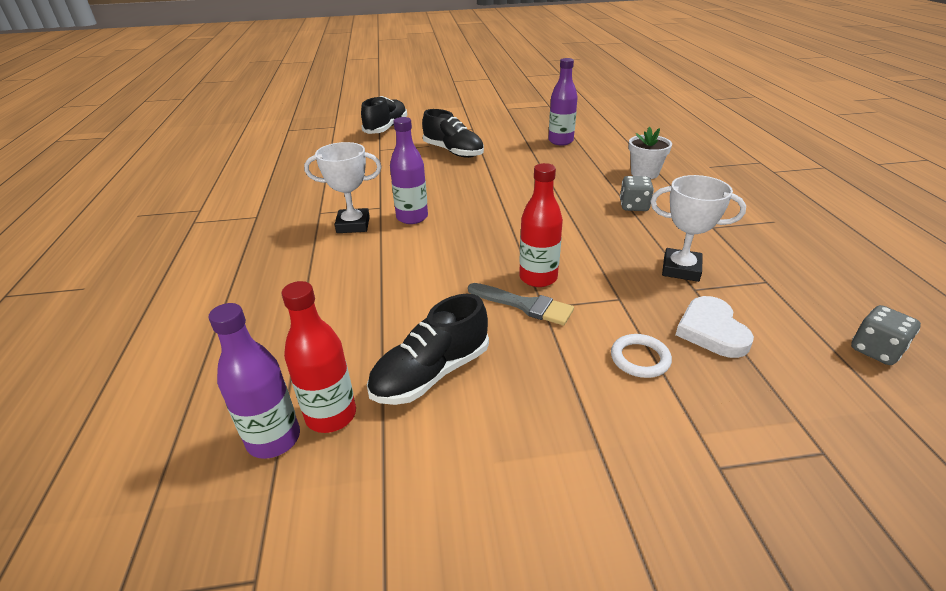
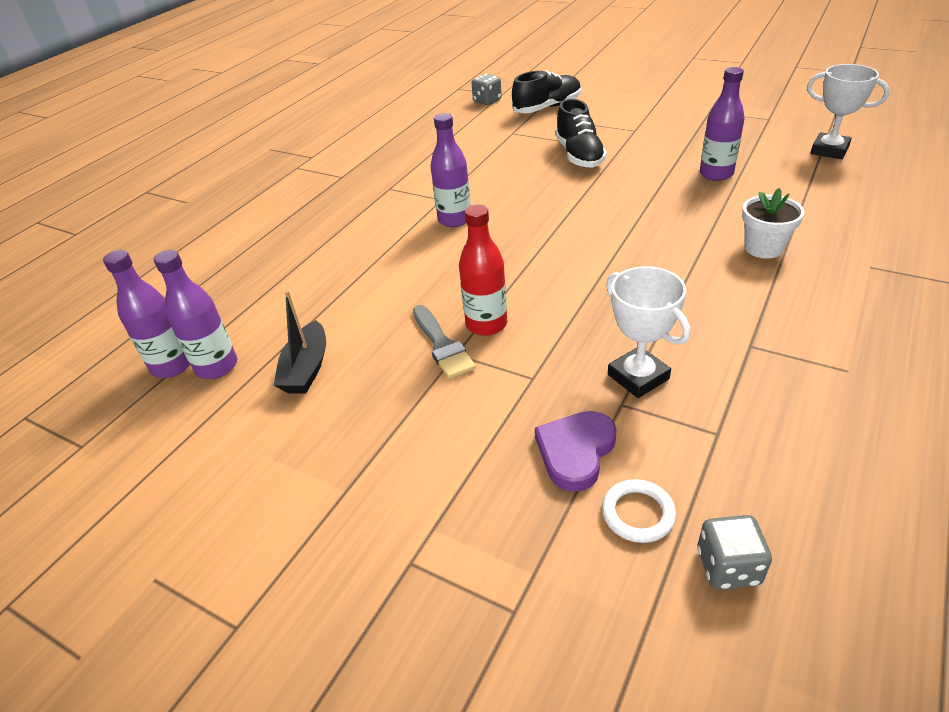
camera: 40 degrees right, 5 degrees up
red bottle [282,281,356,433] -> purple bottle [154,250,237,379]
white trophy [304,142,382,233] -> white trophy moved to [807,64,890,159]
black shoe [367,294,489,405] -> black boat [273,290,326,394]
white ring [611,334,672,378] -> white ring moved to [602,479,676,543]
grey dice [620,176,654,211] -> grey dice moved to [472,74,502,105]
white heart [676,296,754,358] -> purple heart [535,411,617,492]

